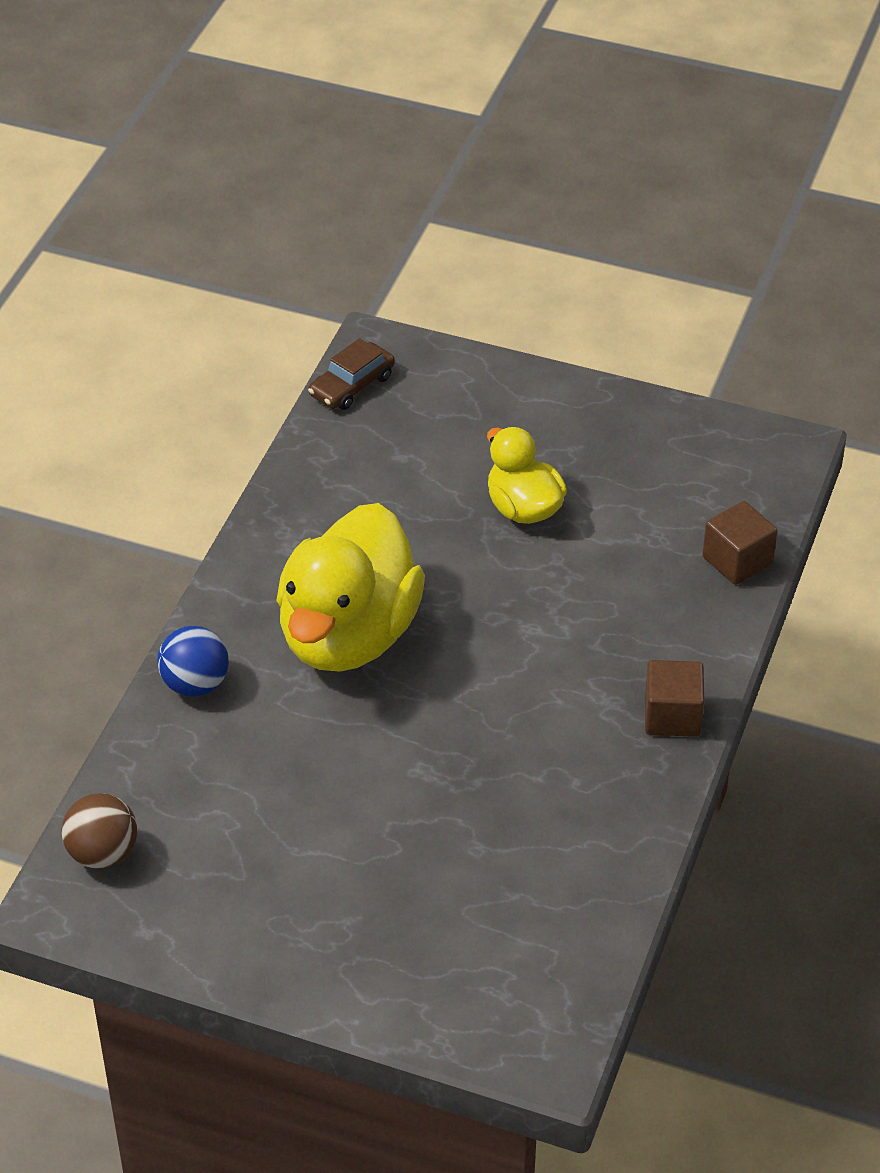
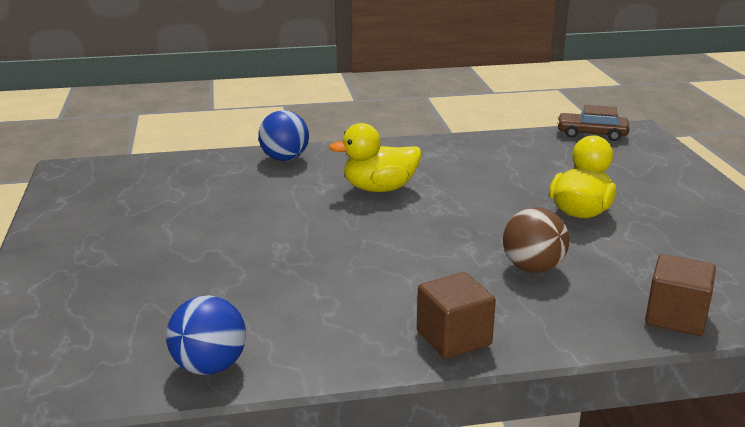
camera: 60 degrees right, 20 degrees down
brown ball [61,793,137,869] -> brown ball moved to [503,207,569,273]
yellow duck [276,503,425,672] -> yellow duck [329,123,421,192], size x0.54
none -> blue ball [166,295,246,375]

